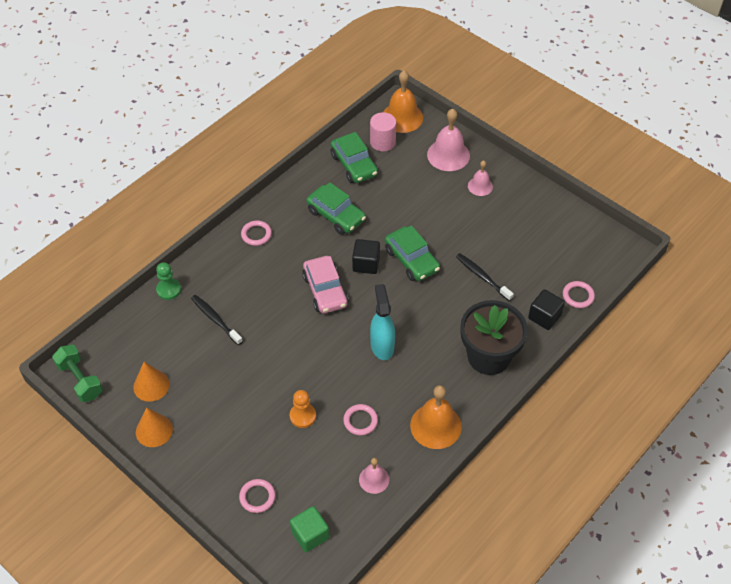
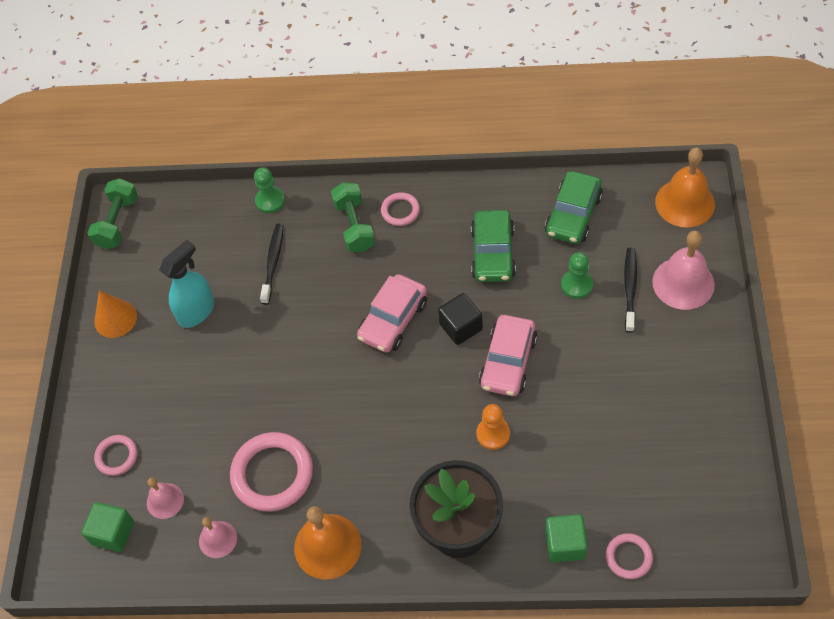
camera: 55 degrees right, 5 degrees up
orange cone [133,362,170,402] -> none
orange pawn [290,390,316,428] -> orange pawn moved to [476,404,510,450]
pink ring [343,404,378,435] -> pink ring [230,432,313,511], size x1.89
pink cylinder [370,112,396,151] -> none
turquoise spray bottle [370,284,395,360] -> turquoise spray bottle moved to [159,239,214,328]
green car [385,225,440,281] -> pink car [479,315,537,396]
black toothbrush [456,253,514,301] -> black toothbrush moved to [624,248,637,333]
pink bell [468,160,493,196] -> pink bell moved to [147,478,184,519]
black cube [528,289,565,330] -> green cube [545,514,588,563]
none -> green dumbbell [331,182,375,252]
none -> green pawn [561,252,593,299]

